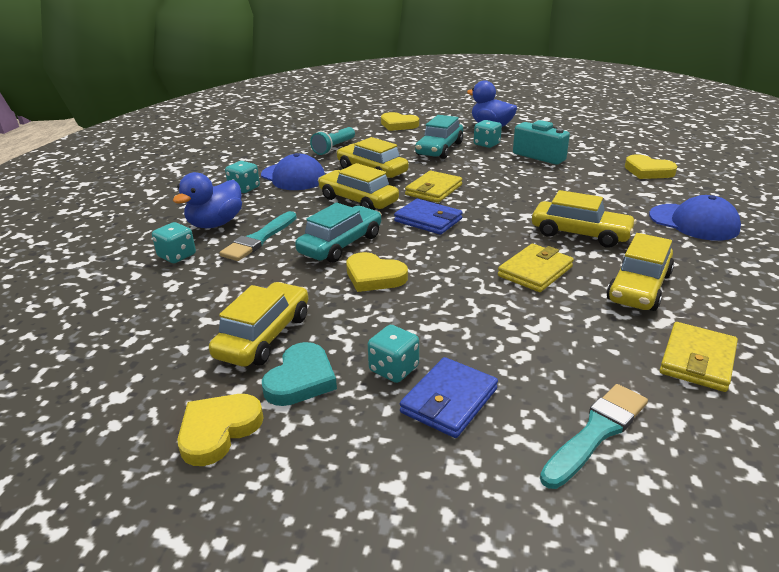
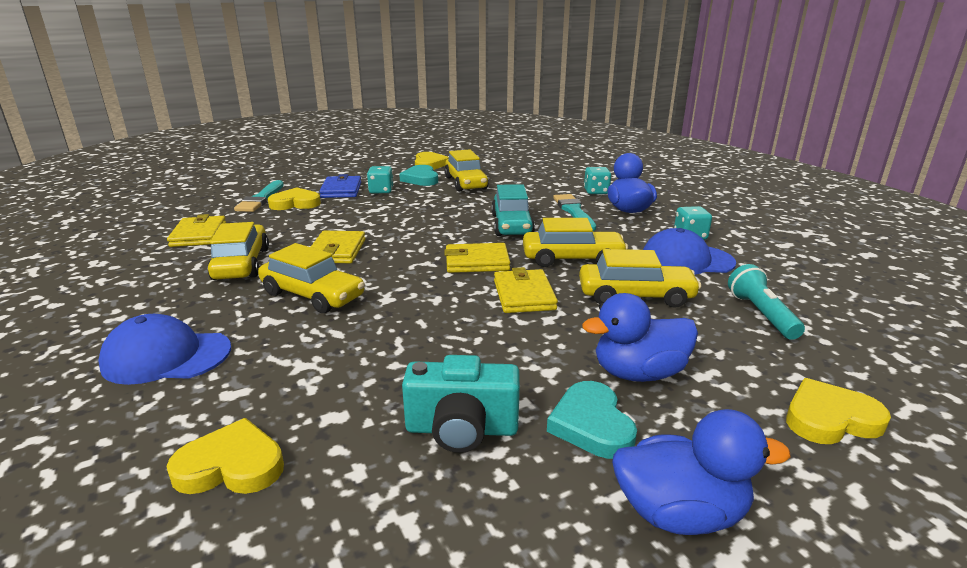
camera: 140 degrees right, 5 degrees down
yellow heart [346,252,408,292] -> yellow heart moved to [268,188,321,210]
blue wallet [394,199,463,235] -> yellow wallet [444,243,510,273]
turquoise car [415,115,463,159] -> blue duck [582,293,698,382]
turquoise dice [474,120,502,148] -> turquoise heart [547,381,637,459]
yellow car [532,190,637,248] -> yellow car turned 135 degrees counterclockwise [258,243,365,313]

